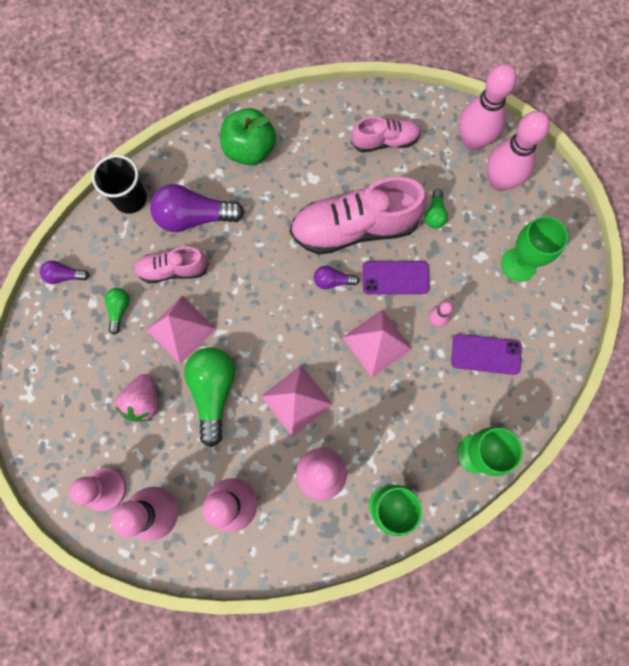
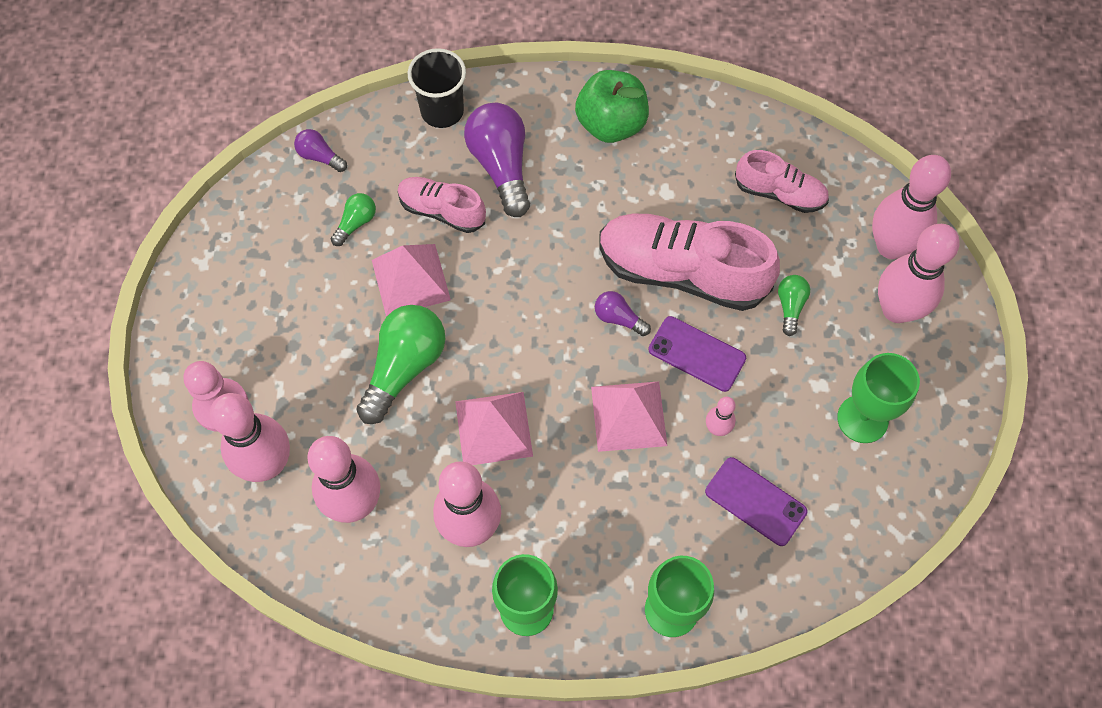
camera: 30 degrees right, 10 degrees down
pink strawberry [115,374,158,422] -> none
purple light bulb [150,184,245,232] -> purple light bulb turned 45 degrees clockwise [464,103,530,217]
green light bulb [425,189,448,229] -> green light bulb turned 150 degrees clockwise [778,275,810,336]

